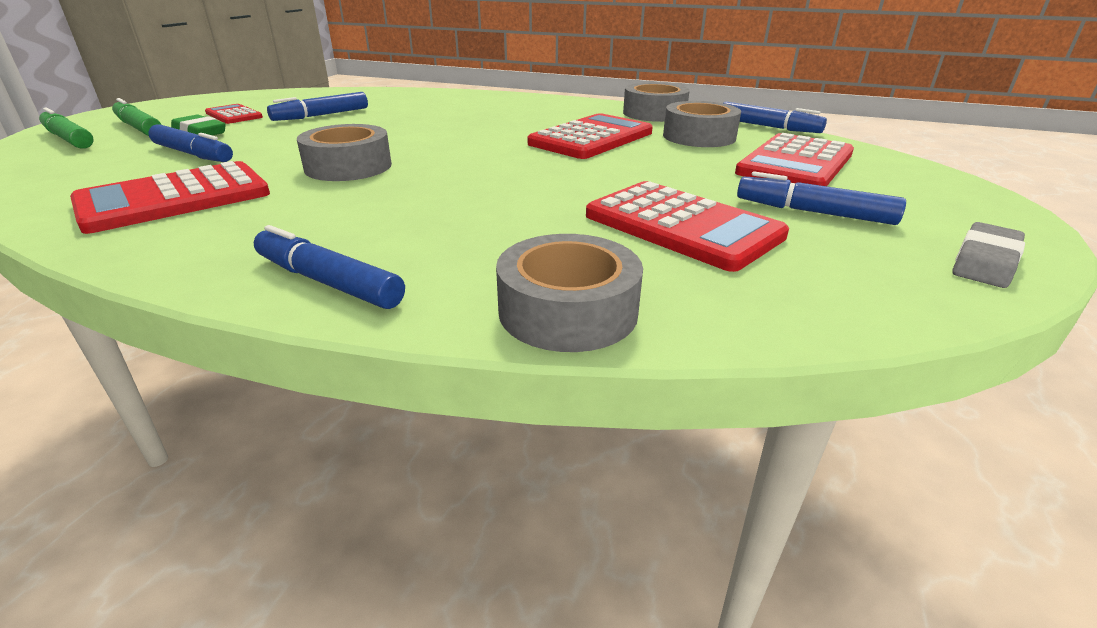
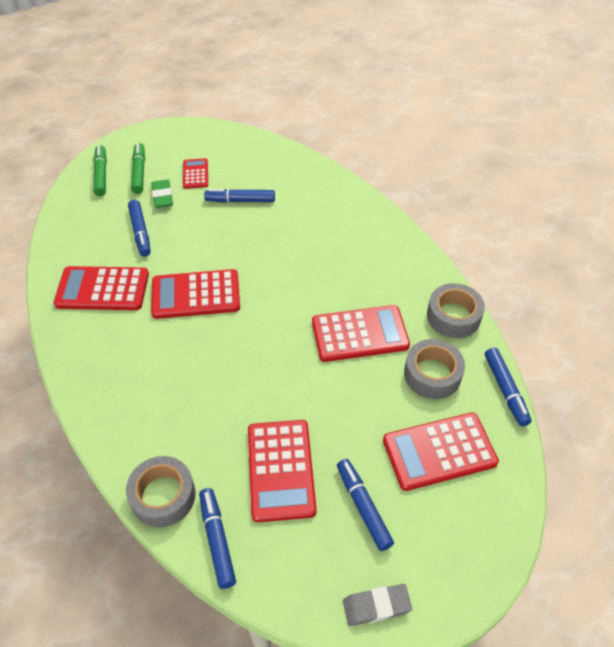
camera: 40 degrees right, 20 degrees up
blue marker [254,225,405,309] -> blue marker moved to [199,488,236,589]
grey tape [297,124,392,181] -> red calculator [151,269,240,319]

